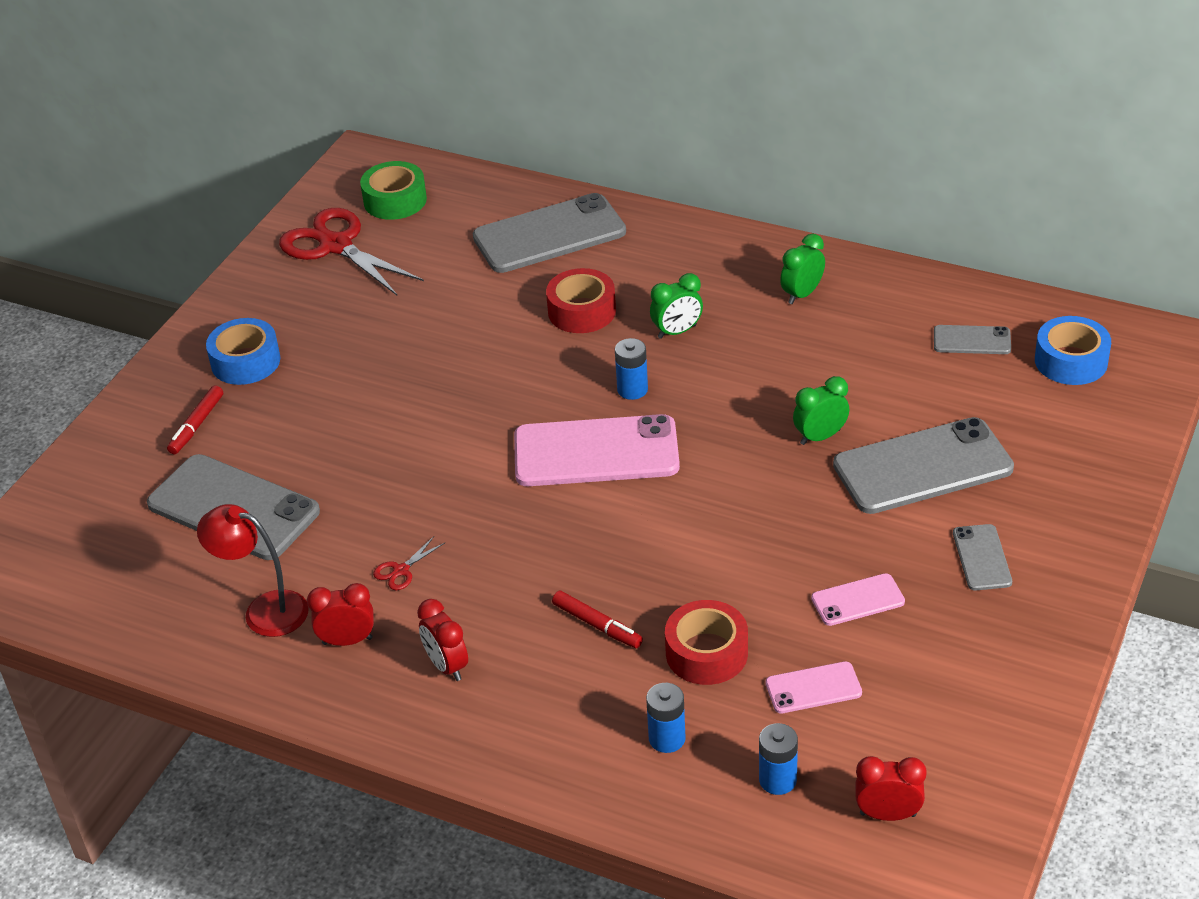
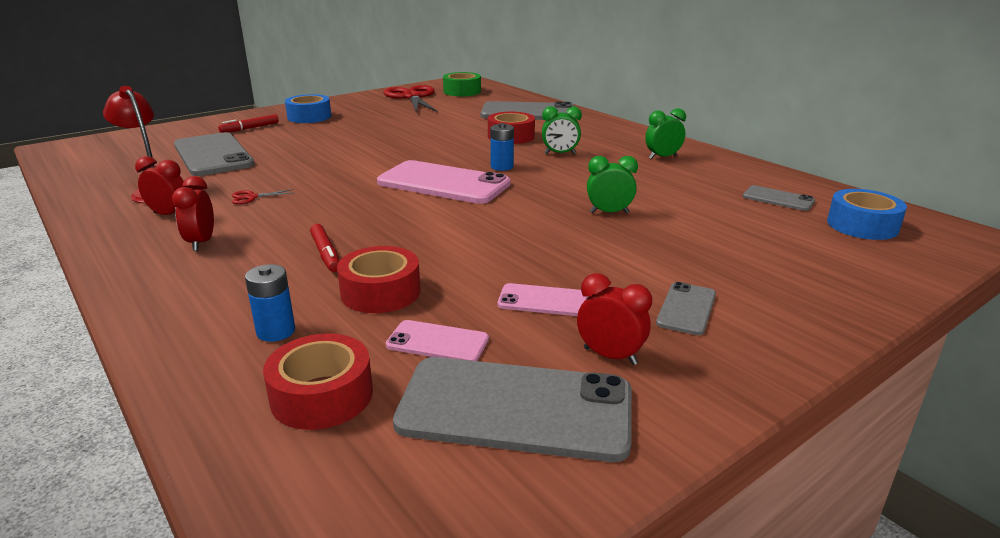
camera: 25 degrees right, 15 degrees down
blue battery [759,723,798,795] -> red tape [263,333,373,430]
grey phone [833,417,1014,514] -> grey phone moved to [393,357,632,462]
red clock [855,756,927,821] -> red clock moved to [577,273,652,365]

